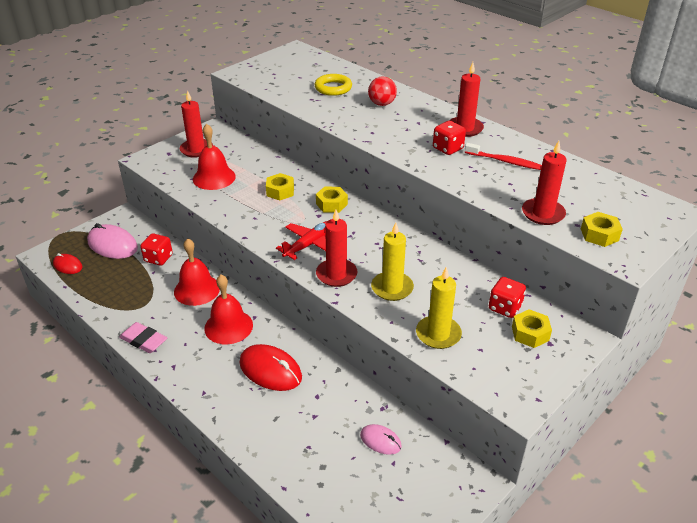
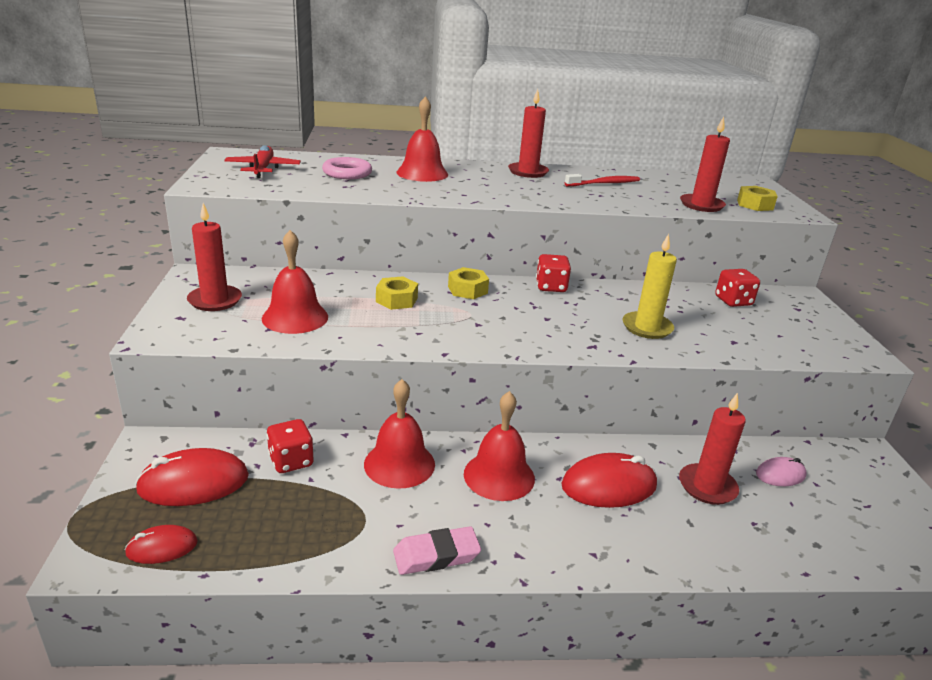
camera: 50 degrees left, 10 degrees down
pink mouse [87,223,138,259] -> red mouse [135,448,249,506]
red plane [276,221,327,260] -> red plane moved to [224,145,301,178]
yellow ring [315,74,352,96] -> pink ring [322,157,372,179]
red candle [316,209,358,287] -> red candle moved to [679,393,746,505]
red ball [368,76,397,106] -> red bell [397,96,448,182]
yellow candle [416,267,462,349] -> none
red dice [433,121,466,155] -> red dice moved to [536,254,571,292]
yellow nut [512,309,552,348] -> none

